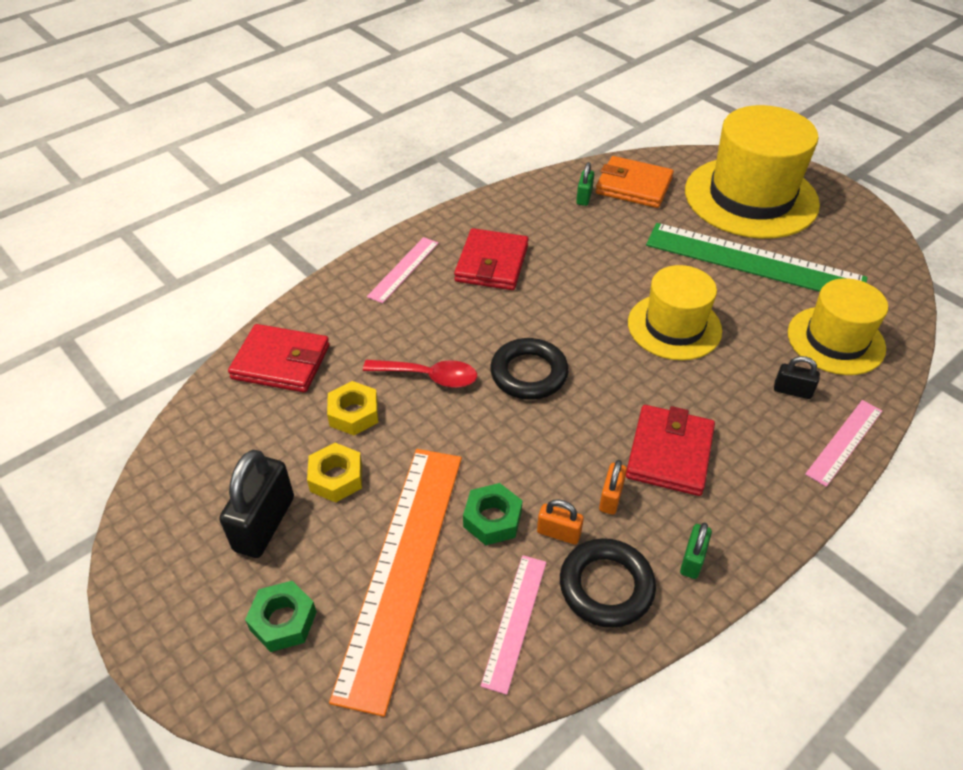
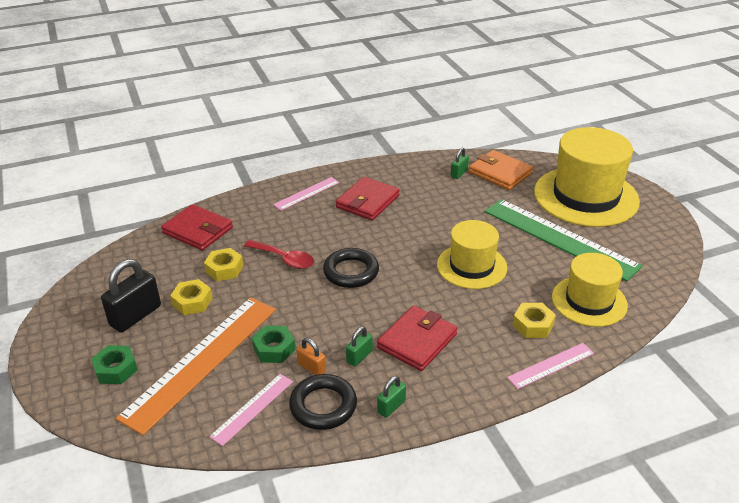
camera: 20 degrees right, 10 degrees down
orange padlock [599,460,627,515] -> green padlock [346,327,373,366]
black padlock [774,356,820,399] -> yellow nut [513,303,556,338]

